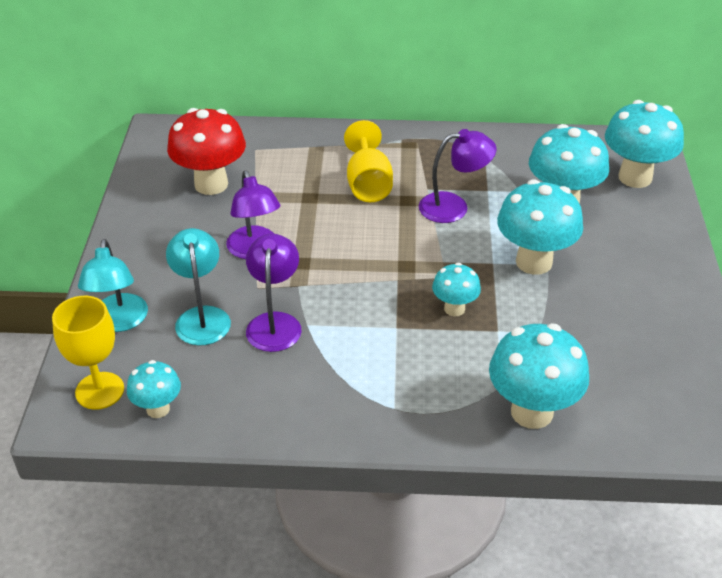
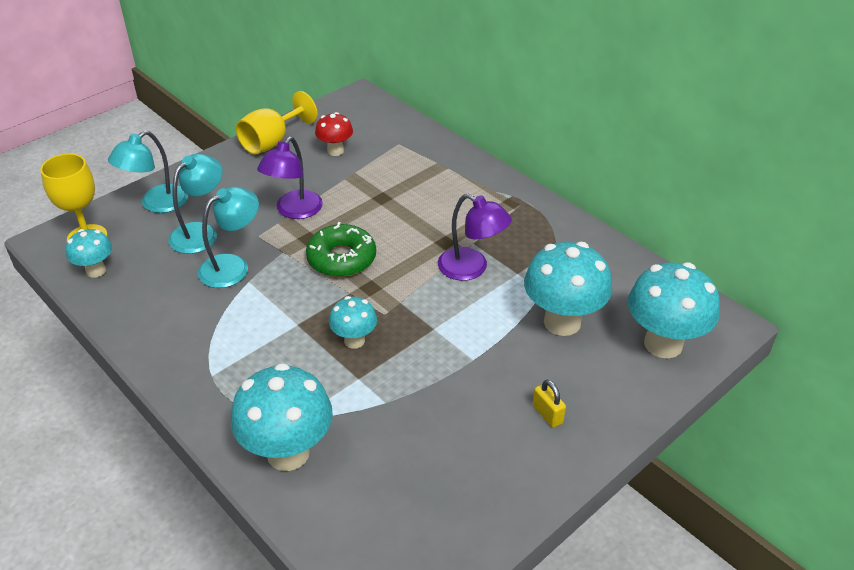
camera: 45 degrees right, 0 degrees up
red mushroom [167,108,246,195] -> red mushroom [315,112,353,156], size x0.55
purple lamp [246,234,302,352] -> turquoise lamp [198,187,259,288]
yellow goblet [344,120,393,202] -> yellow goblet moved to [236,91,318,155]
turquoise mushroom [497,179,583,275] -> none
none -> green donut [306,222,376,277]
none -> yellow padlock [533,379,566,428]

